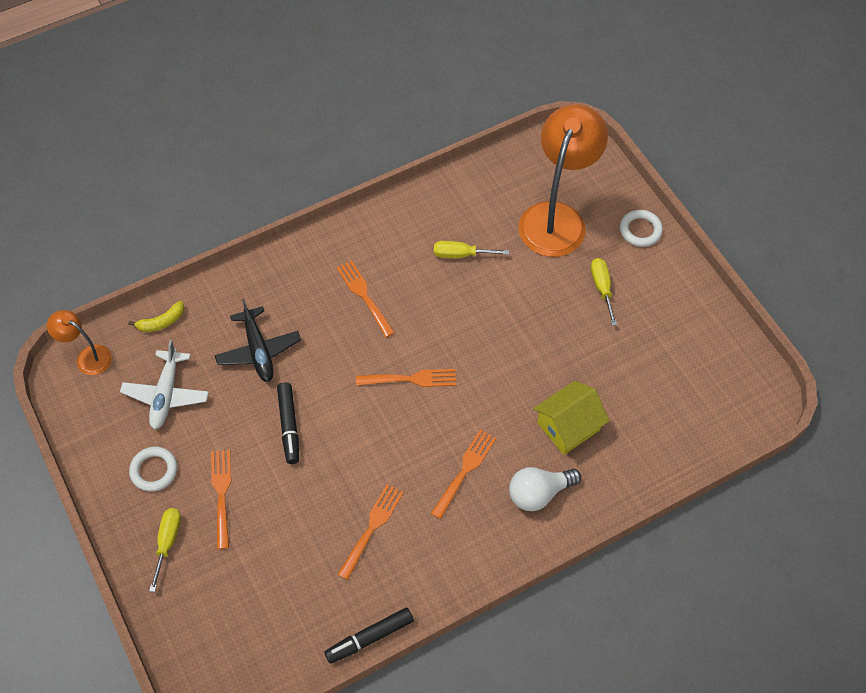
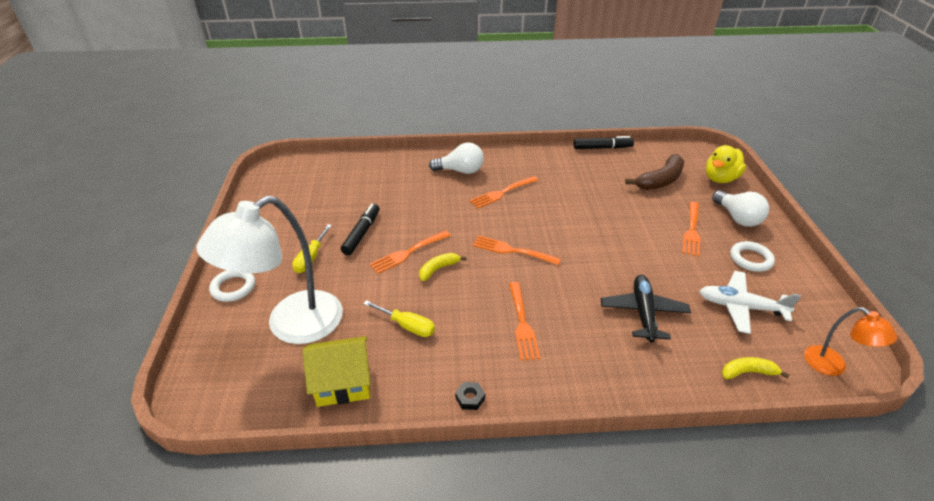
camera: 155 degrees left, 20 degrees down
white plane [120,340,209,430] -> white plane turned 105 degrees counterclockwise [699,271,801,334]
yellow screwdriver [149,508,181,592] -> white light bulb [712,190,769,227]
black marker [277,382,299,464] -> black marker moved to [341,204,379,255]
orange fork [337,484,404,580] -> orange fork moved to [369,231,451,274]
orange lamp [519,104,608,257] -> white lamp [196,196,343,344]
yellow house [533,381,610,455] -> yellow house moved to [302,336,371,407]
none -> yellow banana [419,253,466,281]
none -> black nut [455,382,485,410]
none -> brown banana [625,154,684,190]
none -> yellow duck [706,145,746,183]

